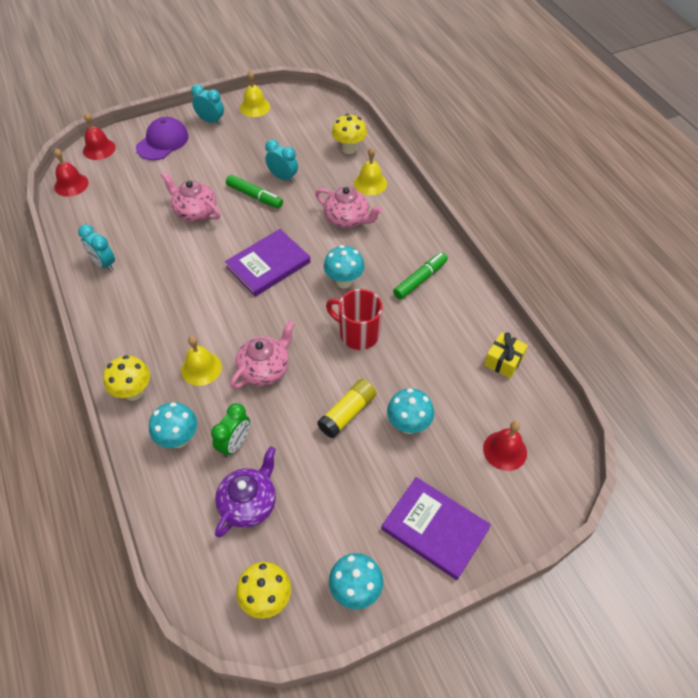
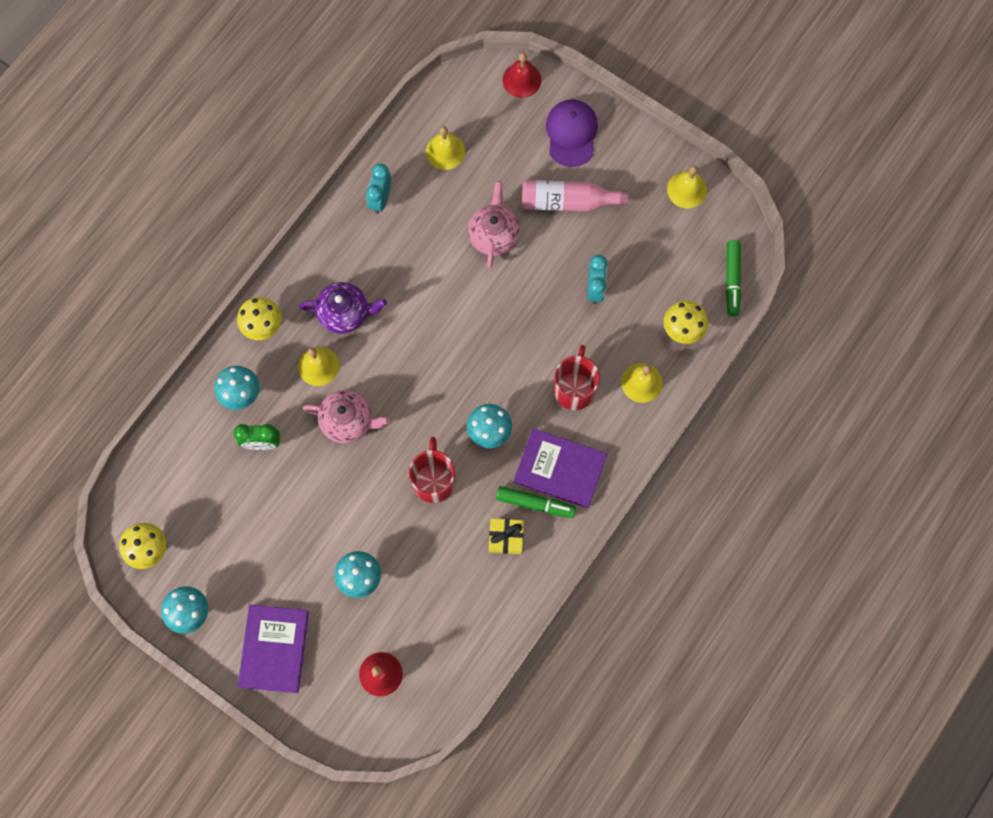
camera: 60 degrees right, 20 degrees up
red bell [54,148,89,197] -> none
purple cap [136,117,189,160] -> purple cap turned 90 degrees counterclockwise [546,99,598,167]
turquoise clock [191,84,224,125] -> none
purple teapot [215,447,276,537] -> purple teapot moved to [299,282,387,334]
purple book [225,229,310,297] -> purple book moved to [514,428,607,508]
green marker [226,175,283,208] -> green marker moved to [726,240,741,316]
pink teapot [315,187,382,228] -> red mug [554,345,600,410]
yellow glue stick [317,379,376,438] -> none
yellow gift [484,332,528,378] -> yellow gift moved to [489,518,524,554]
none -> yellow bell [426,126,465,170]
none -> pink bottle [522,180,628,211]

